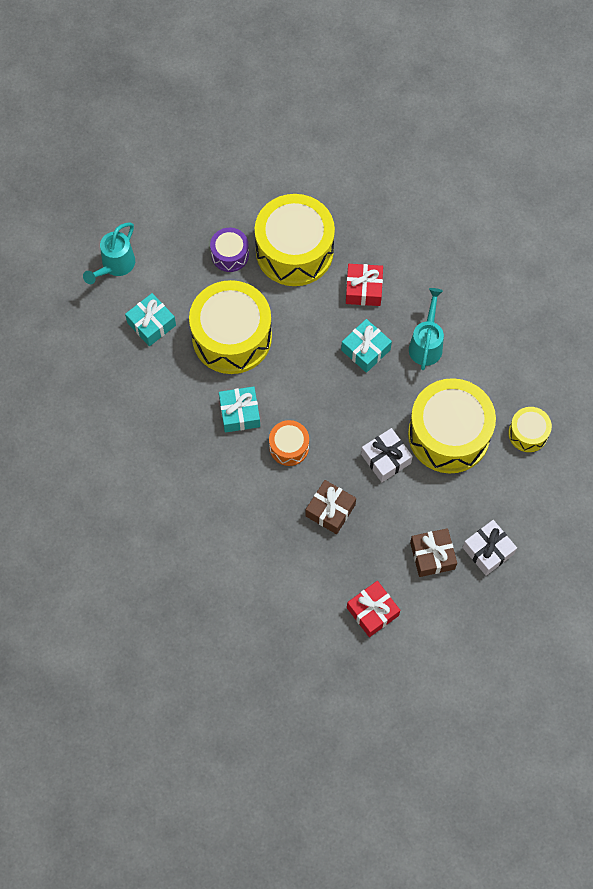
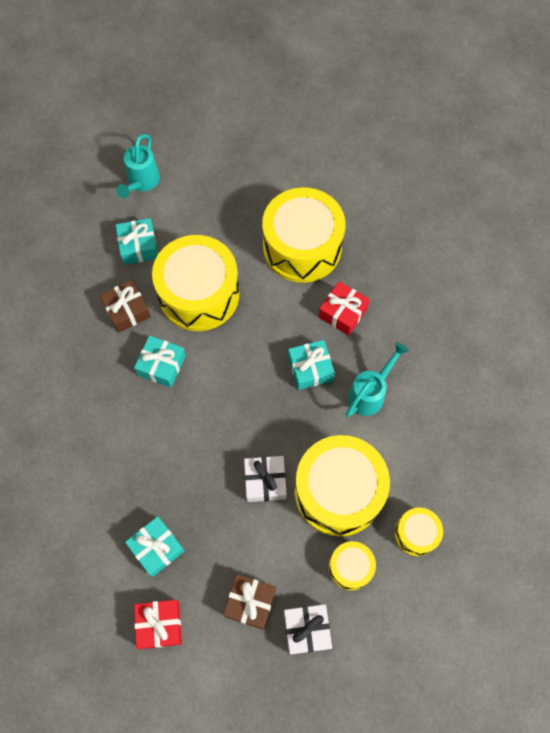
camera: 30 degrees right, 0 degrees up
turquoise watering can [83,222,135,284] -> turquoise watering can turned 45 degrees counterclockwise [116,134,160,198]
purple drum [210,228,249,272] -> none
orange drum [269,420,309,466] -> none
brown gift [306,480,356,534] -> brown gift moved to [99,280,151,333]
none -> turquoise gift [125,516,185,577]
none -> yellow drum [329,541,376,590]

